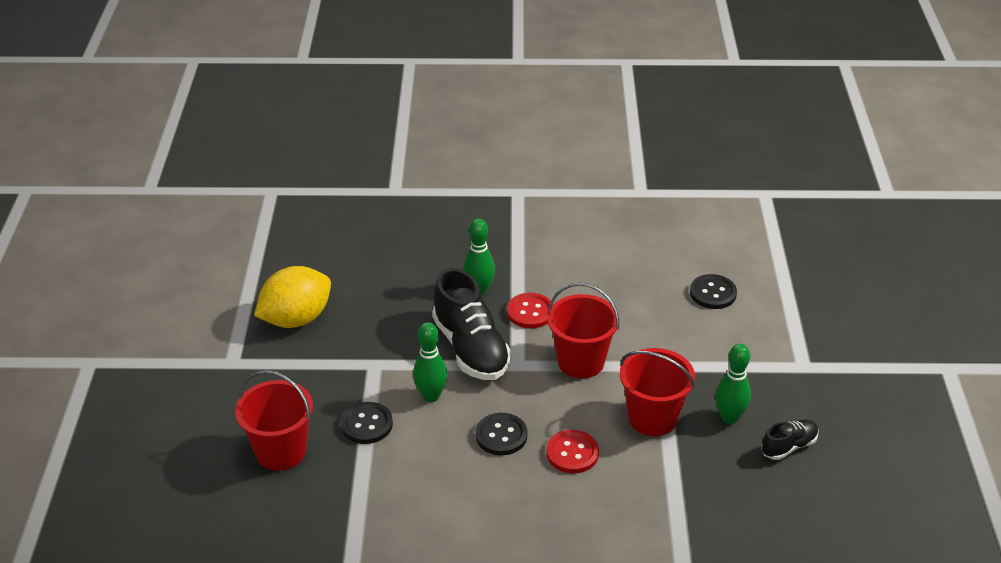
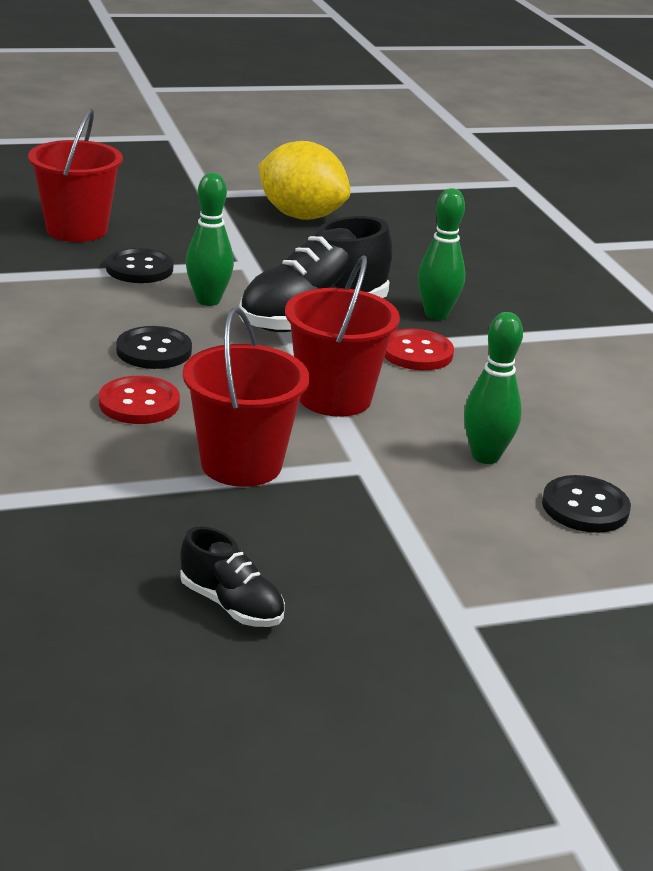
camera: 70 degrees right, 10 degrees down
green bowling pin [715,344,751,424] -> green bowling pin moved to [464,312,523,464]

